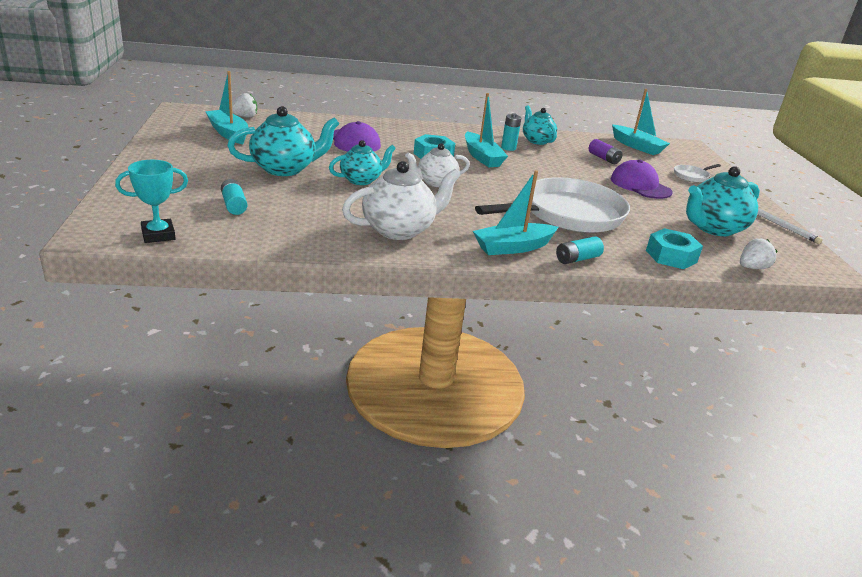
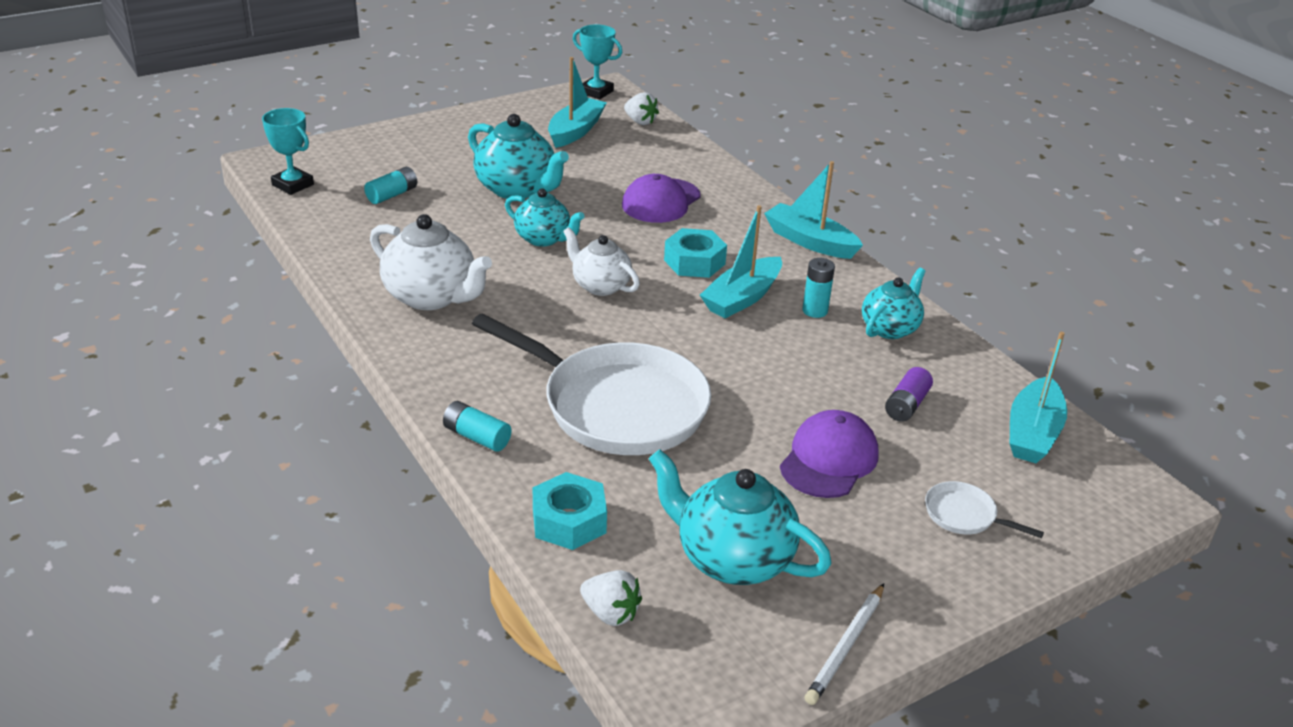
camera: 65 degrees right, 5 degrees up
turquoise boat [473,170,558,255] -> turquoise boat moved to [764,161,863,259]
none -> turquoise trophy [573,25,622,100]

